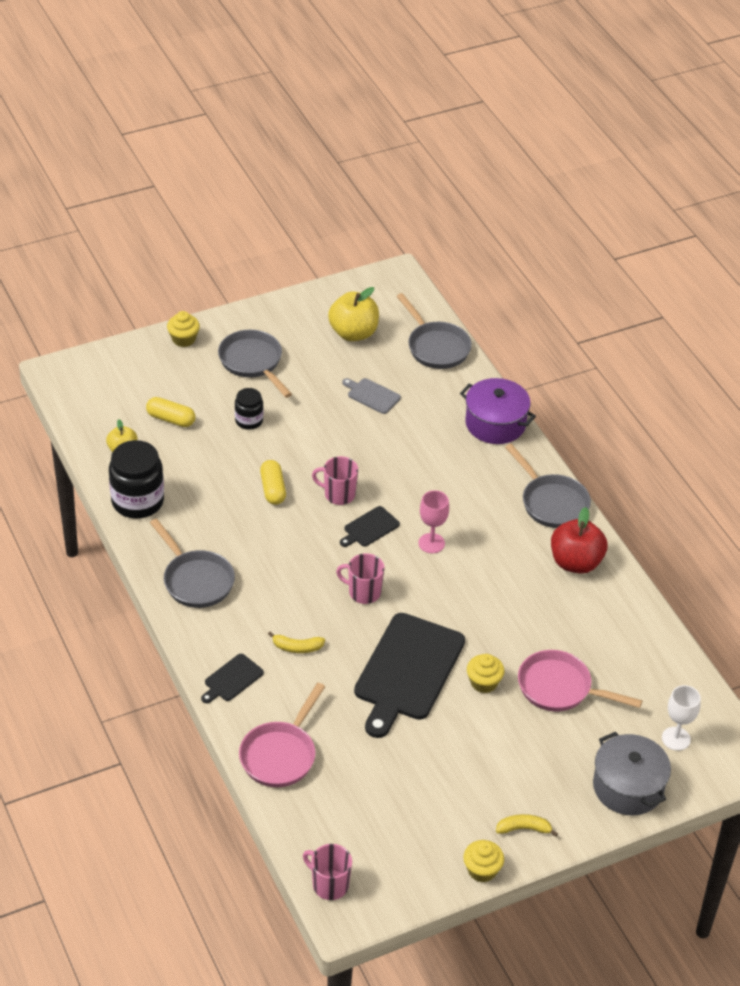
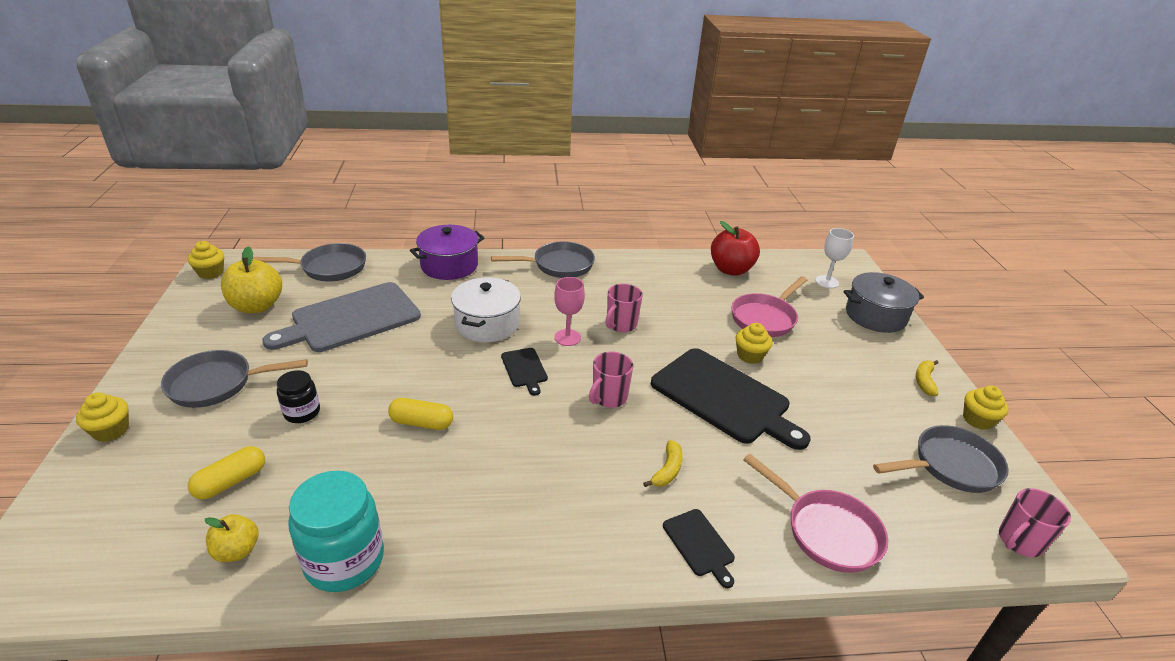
camera: 70 degrees left, 10 degrees down
black jar [109,440,164,519] -> turquoise jar [288,471,384,592]
grey pan [150,519,235,608] -> grey pan moved to [873,425,1009,493]
pink mug [312,456,358,505] -> pink mug moved to [605,284,643,332]
grey cutting board [342,378,401,414] -> grey cutting board [262,282,421,352], size x2.23
red apple [551,507,608,574] -> red apple moved to [711,221,760,276]
none -> yellow cupcake [188,241,224,279]
none -> white pot [451,277,521,342]

